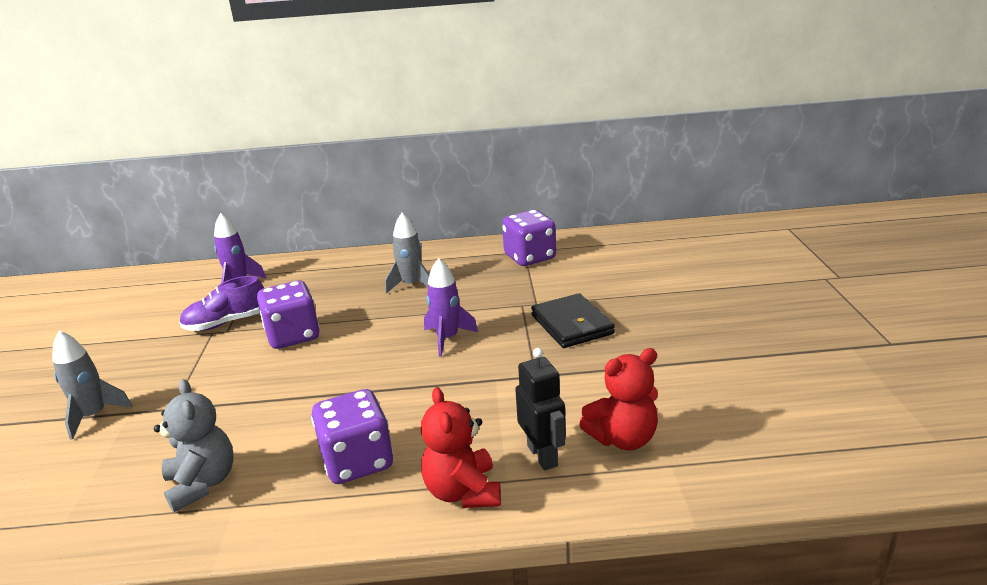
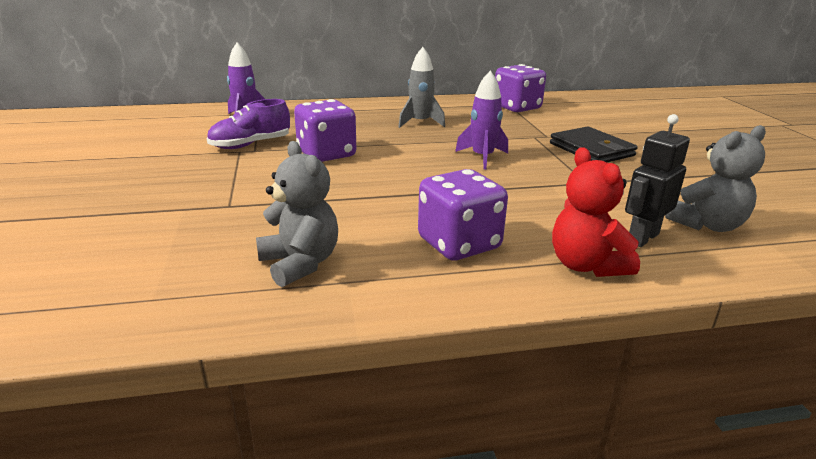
camera: 10 degrees left, 0 degrees up
grey rocket [53,331,132,440] -> none
black robot [515,348,566,471] -> black robot turned 105 degrees counterclockwise [625,114,690,247]
red teddy bear [579,348,658,450] -> grey teddy bear [665,125,766,232]

